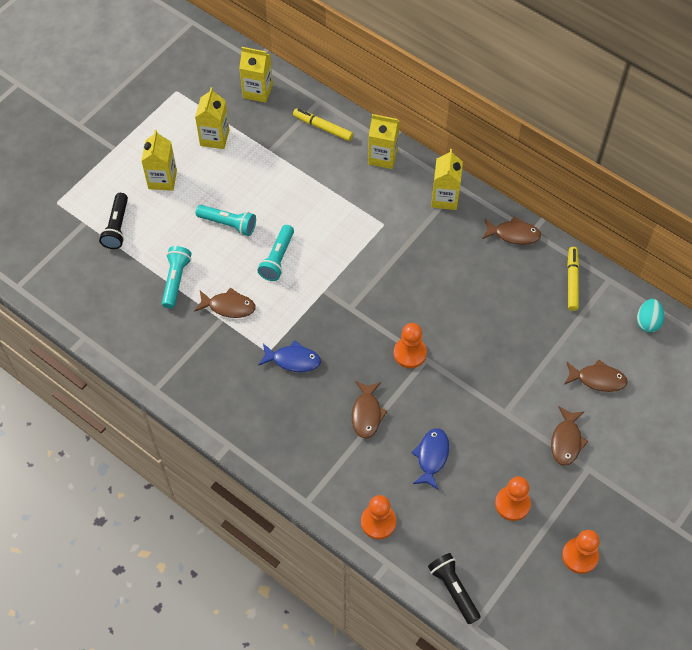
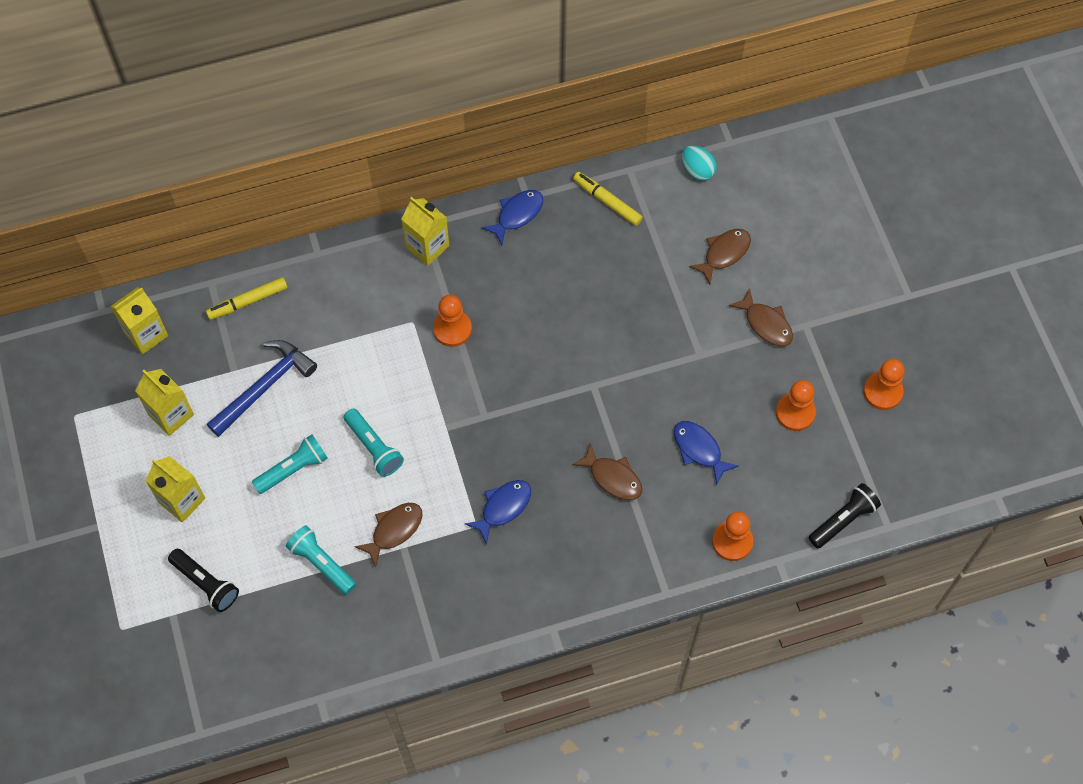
camera: 55 degrees left, 5 degrees up
yellow carton [368,114,400,169] -> none
orange pawn [394,323,427,368] -> orange pawn moved to [433,295,472,347]
black flashlight [428,553,481,624] -> black flashlight turned 135 degrees clockwise [809,483,881,549]
brown fish [482,216,541,245] -> blue fish [481,190,543,245]
none -> blue hammer [207,340,317,437]

